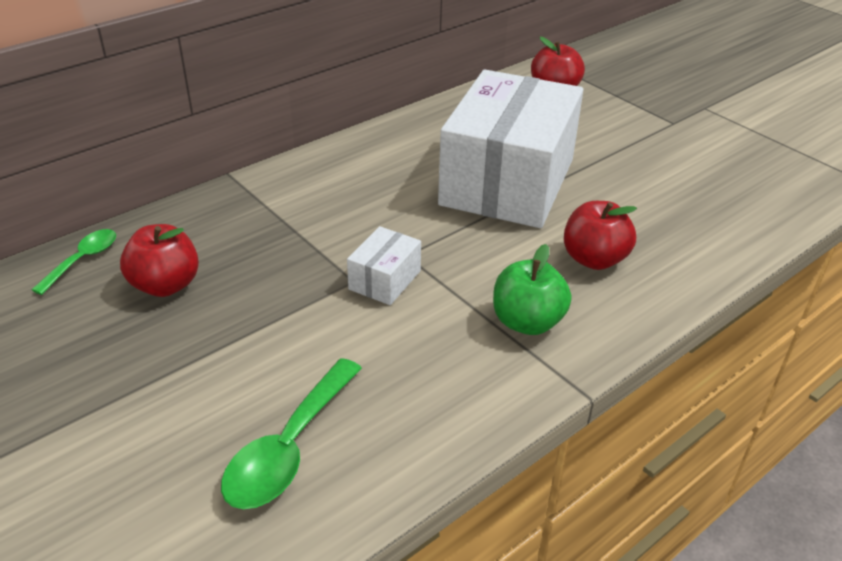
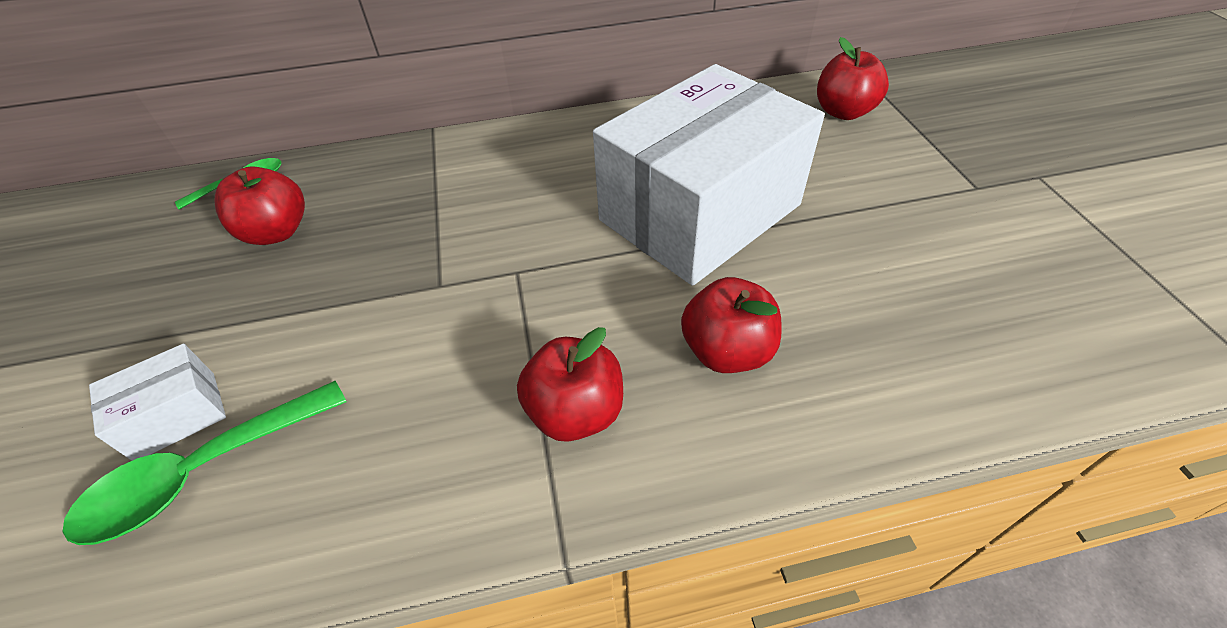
camera: 30 degrees right, 10 degrees up
white box [347,226,421,305] -> white box moved to [89,344,226,461]
green apple [493,244,572,335] -> red apple [517,327,623,442]

